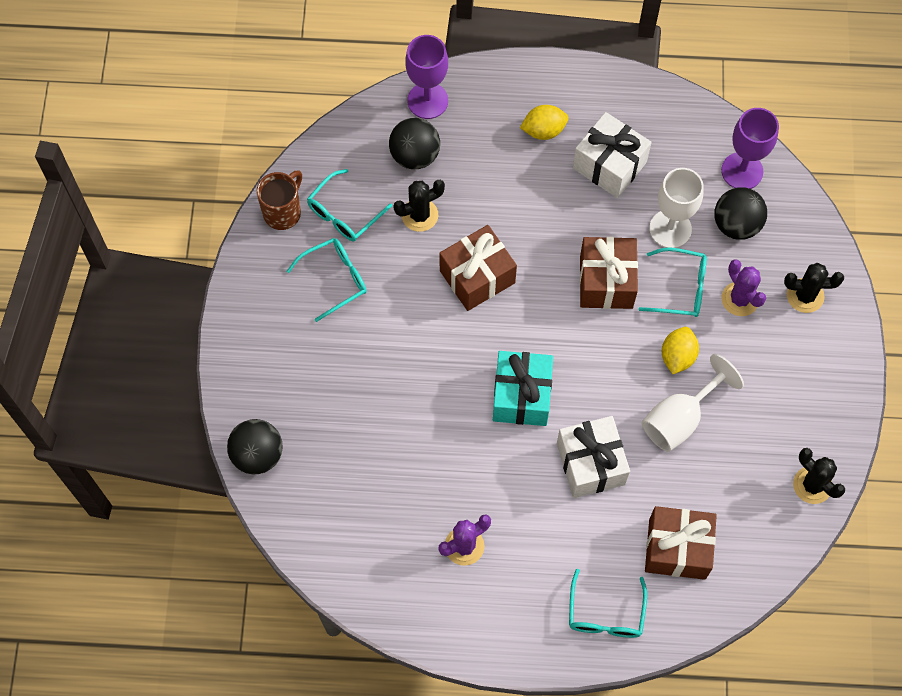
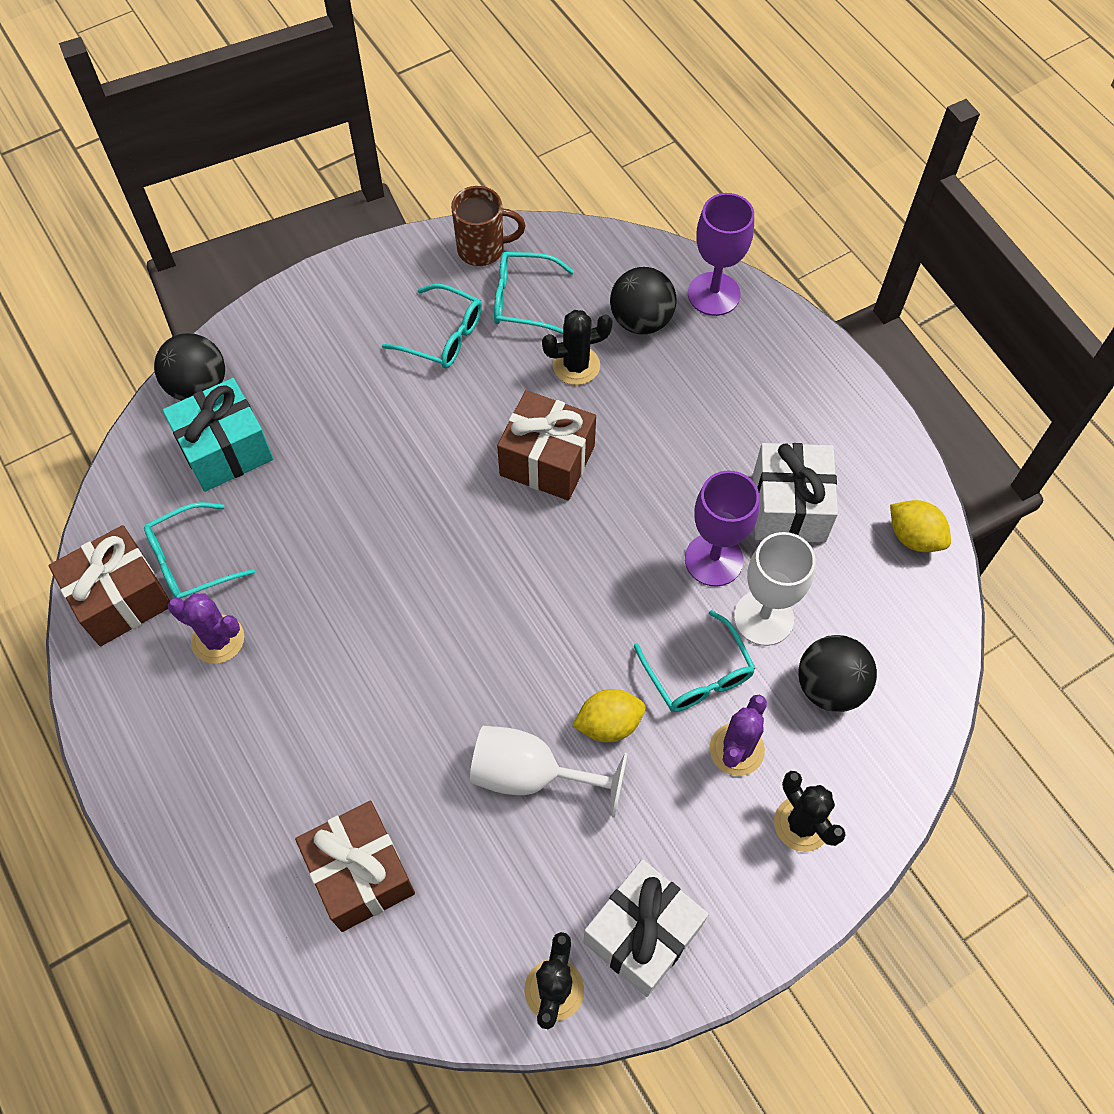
camera: 55 degrees right, 5 degrees down
black cactus [393,180,445,232] -> black cactus turned 45 degrees counterclockwise [542,310,613,385]
turquoise gift [493,351,553,426] -> turquoise gift moved to [162,378,273,492]
yellow lemon [520,105,569,140] -> yellow lemon moved to [890,500,951,552]
white gift [557,416,630,498] -> white gift moved to [583,859,709,997]
turquoise glasses [569,569,647,638] -> turquoise glasses moved to [144,502,255,599]
brown gift [580,237,638,309] -> brown gift moved to [48,525,170,646]
purple goblet [721,108,779,189] -> purple goblet moved to [685,471,759,586]

